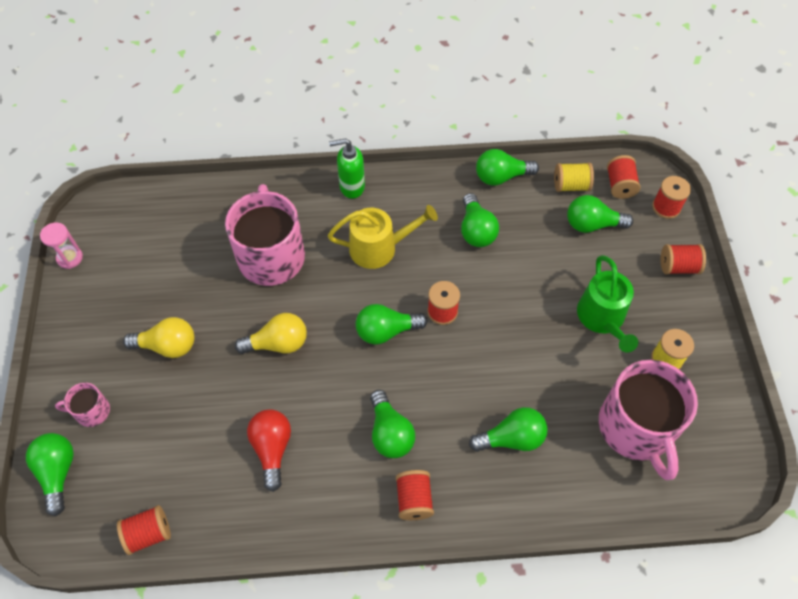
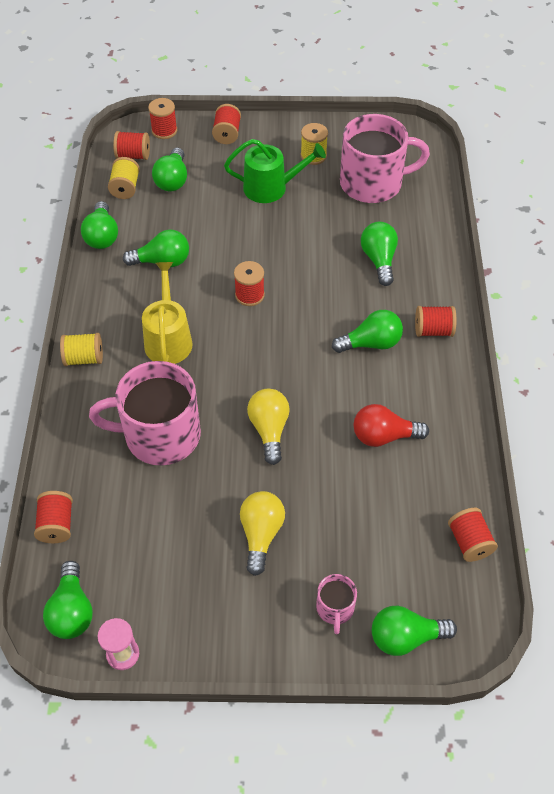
camera: 85 degrees left, 5 degrees down
green soap dispenser [329,138,365,199] -> yellow spool [60,333,103,366]
green light bulb [356,304,428,345] -> green light bulb moved to [43,561,93,639]
none -> red spool [34,491,73,543]

